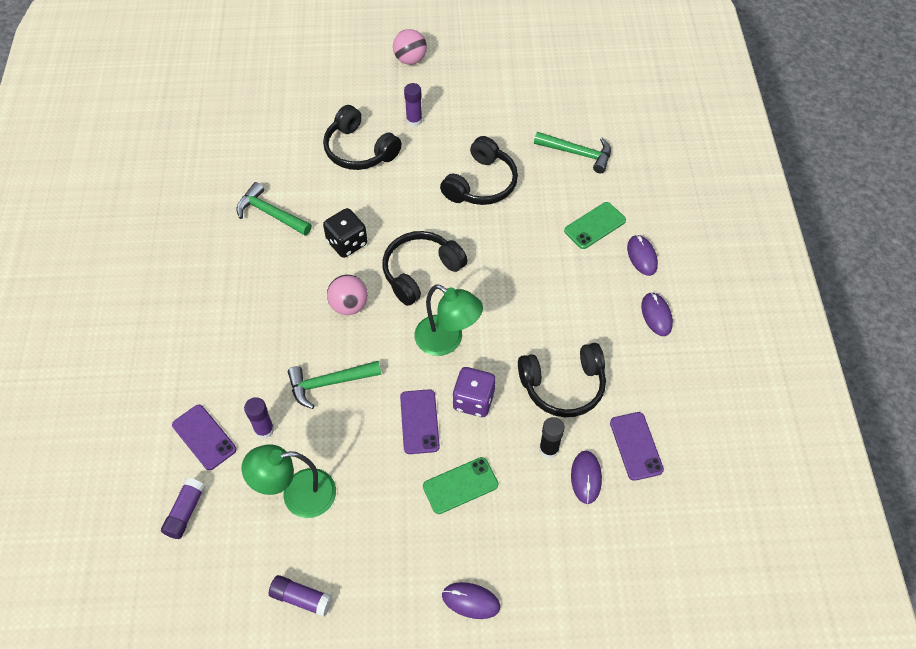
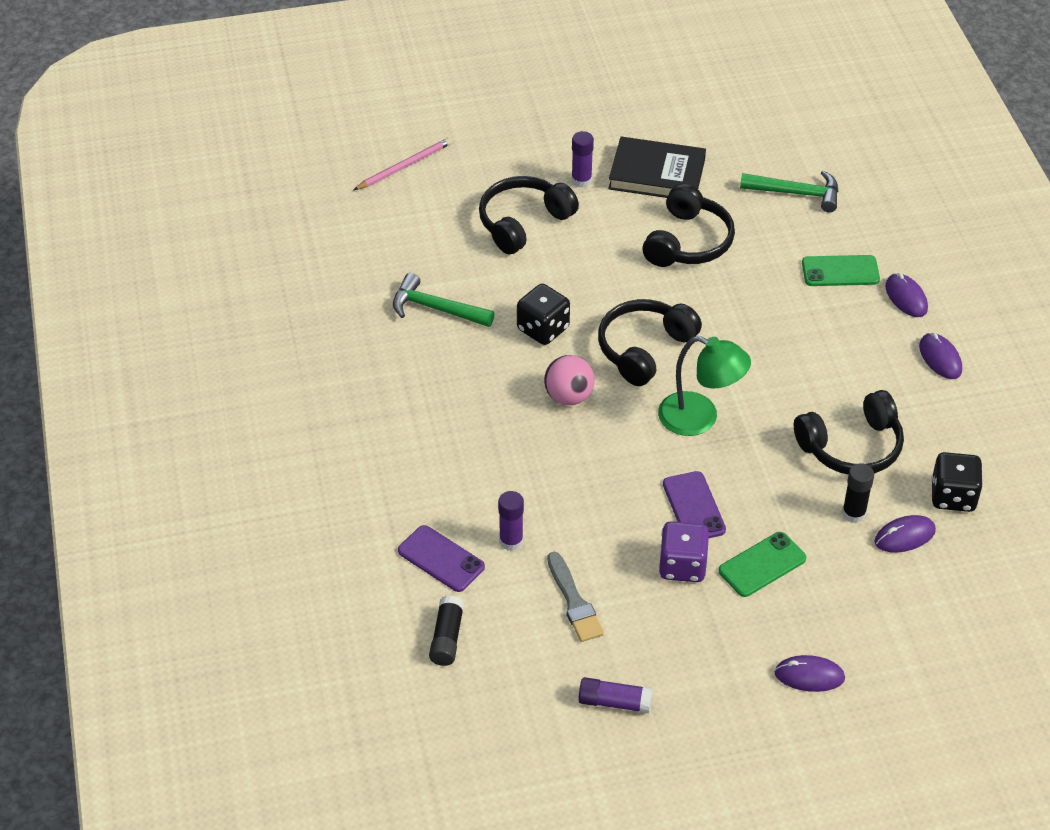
camera: 10 degrees left, 10 degrees down
purple glue stick [161,478,205,539] -> black glue stick [429,595,464,666]
green lamp [241,444,336,518] -> grey brush [547,552,604,642]
green hammer [288,361,382,409] -> none
black headphones [323,105,402,170] -> black headphones turned 105 degrees clockwise [479,176,579,254]
pink ball [393,29,427,65] -> none
purple dice [452,367,496,417] -> purple dice moved to [659,521,709,582]
green phone [564,202,626,249] -> green phone turned 45 degrees clockwise [802,255,880,286]
purple mouse [571,451,602,504] -> purple mouse turned 75 degrees clockwise [874,515,936,552]
purple phone [610,412,664,481] -> black dice [931,452,983,512]
none -> pink pencil [354,138,452,190]
none -> black book [608,137,706,198]

